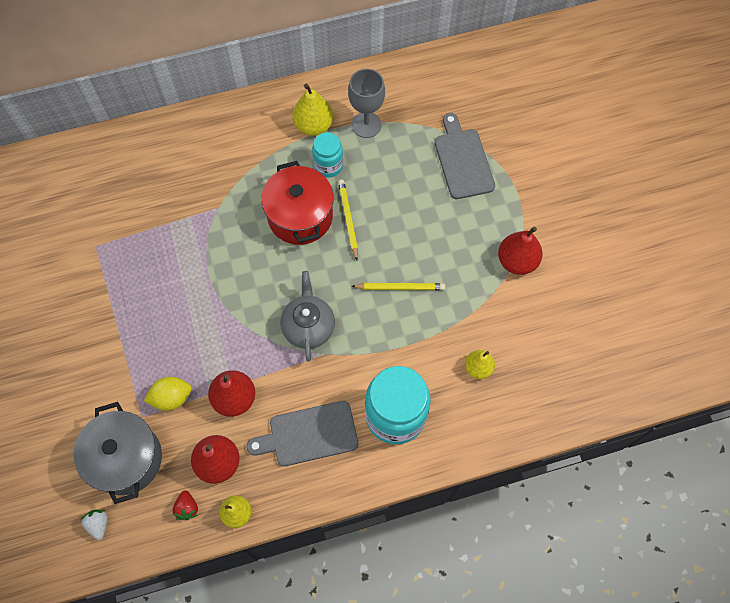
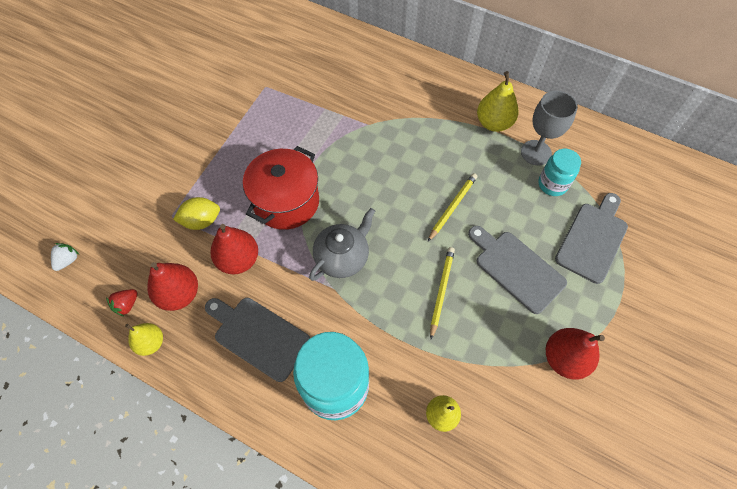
camera: 45 degrees right, 5 degrees down
grey pot [73,402,162,504] -> none
yellow lemon [144,377,192,411] -> yellow lemon turned 45 degrees counterclockwise [173,197,220,230]
red pot [261,161,334,245] -> red pot moved to [243,146,319,230]
turquoise jar [312,132,343,178] -> turquoise jar moved to [538,149,581,196]
yellow pencil [351,283,445,290] -> yellow pencil turned 120 degrees counterclockwise [430,247,455,339]
none -> grey cutting board [468,226,567,314]

